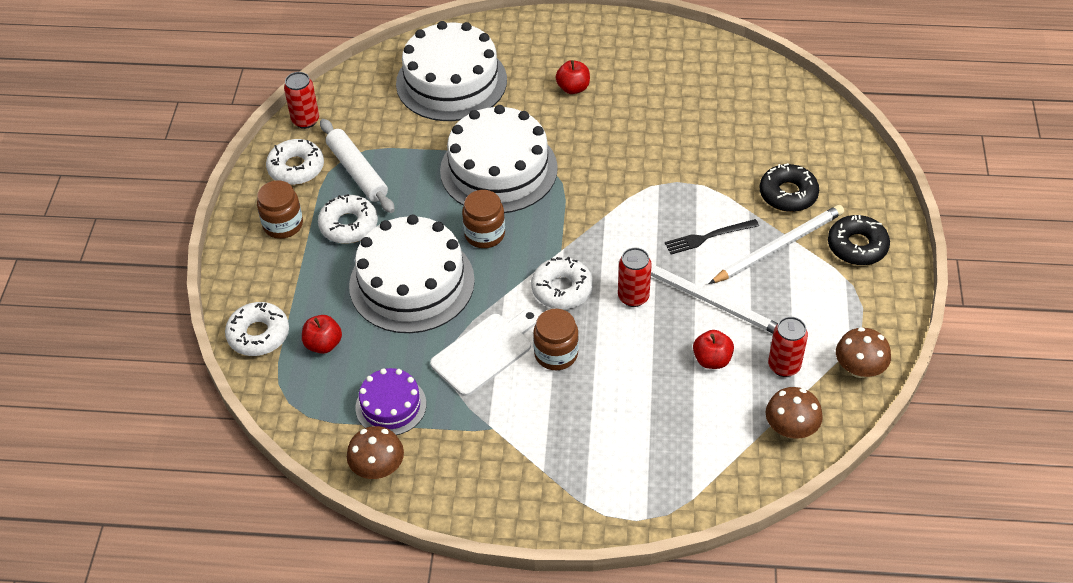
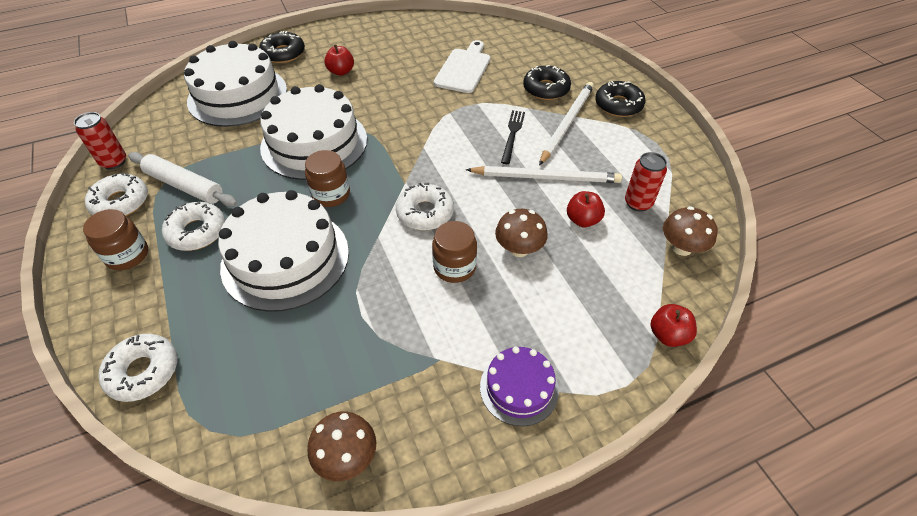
camera: 30 degrees left, 0 degrees up
red apple [302,315,342,354] -> red apple moved to [651,304,697,347]
purple cake [356,368,426,435] -> purple cake moved to [480,346,559,426]
white cutting board [430,308,540,396] -> white cutting board moved to [434,40,490,93]
red can [618,247,652,307] -> none
black fork [665,219,759,254] -> black fork turned 150 degrees clockwise [501,110,525,164]
brown mushroom [836,327,891,378] -> brown mushroom moved to [495,209,548,257]
none -> black donut [259,31,305,63]

